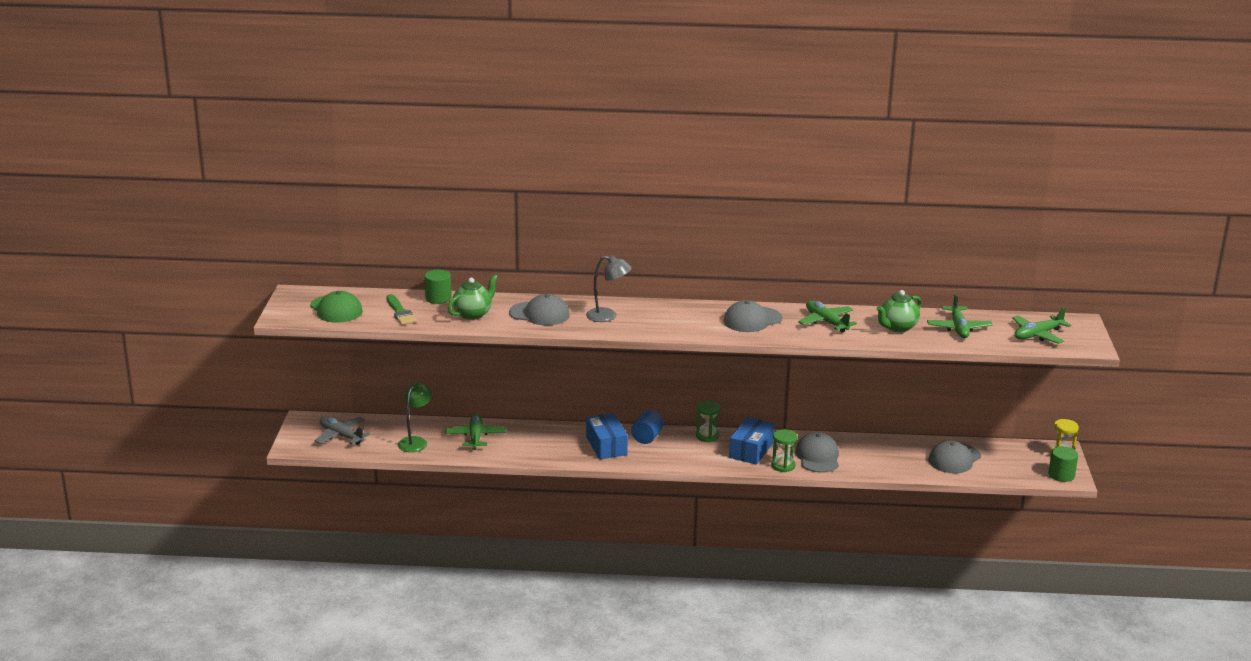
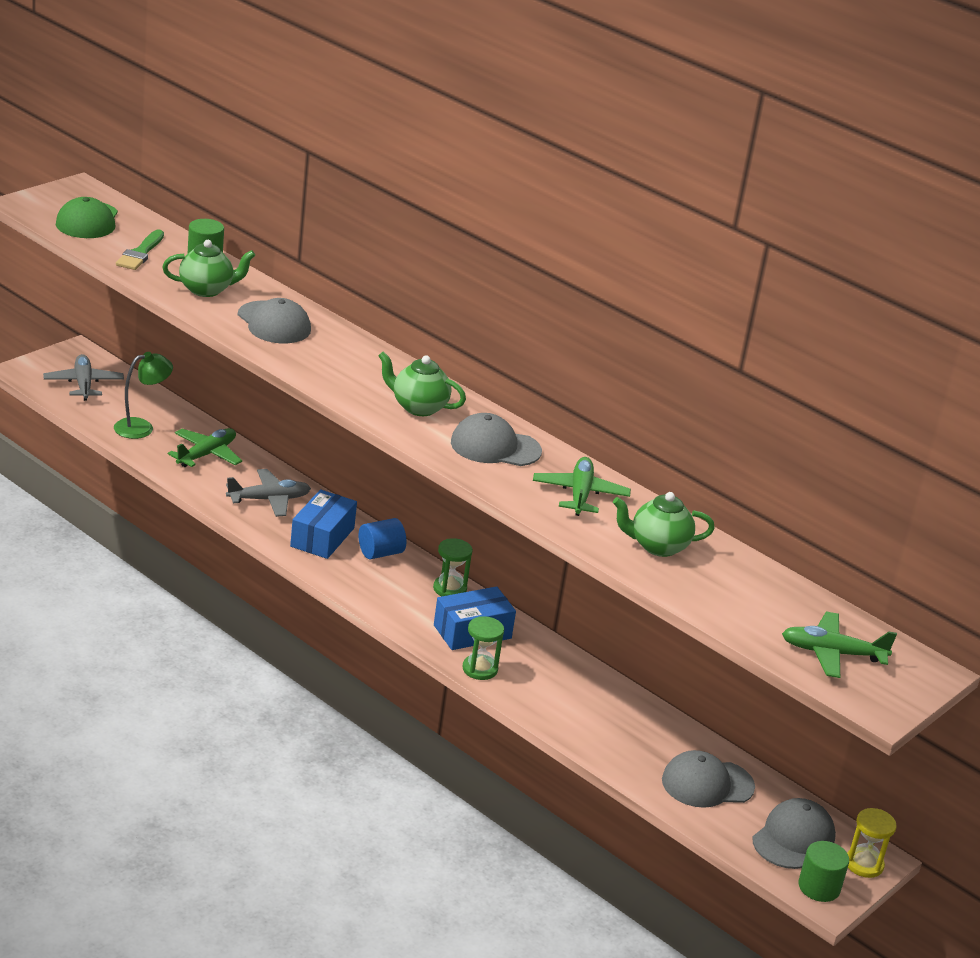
camera: 35 degrees right, 5 degrees up
grey lamp [586,255,632,322] -> none
grey cap [795,432,839,473] -> grey cap moved to [752,798,836,869]
green plane [927,294,993,338] -> none
none -> grey plane [226,469,311,517]
none -> green teapot [378,351,466,416]

